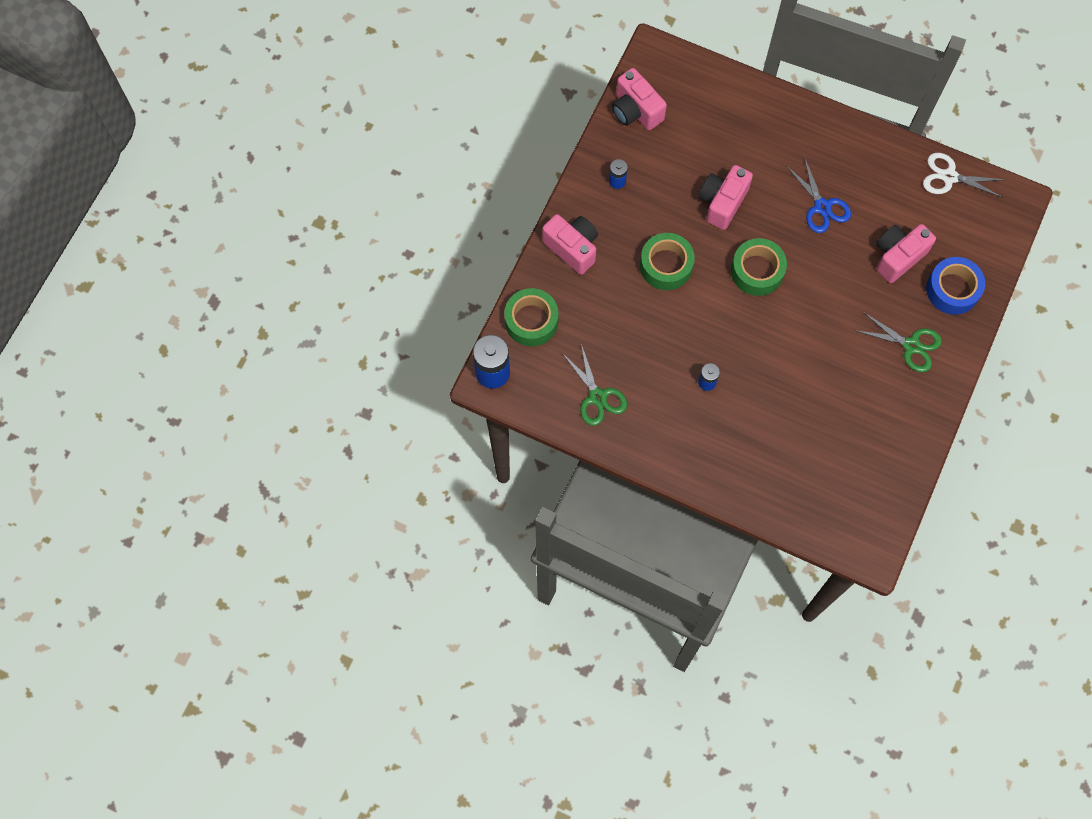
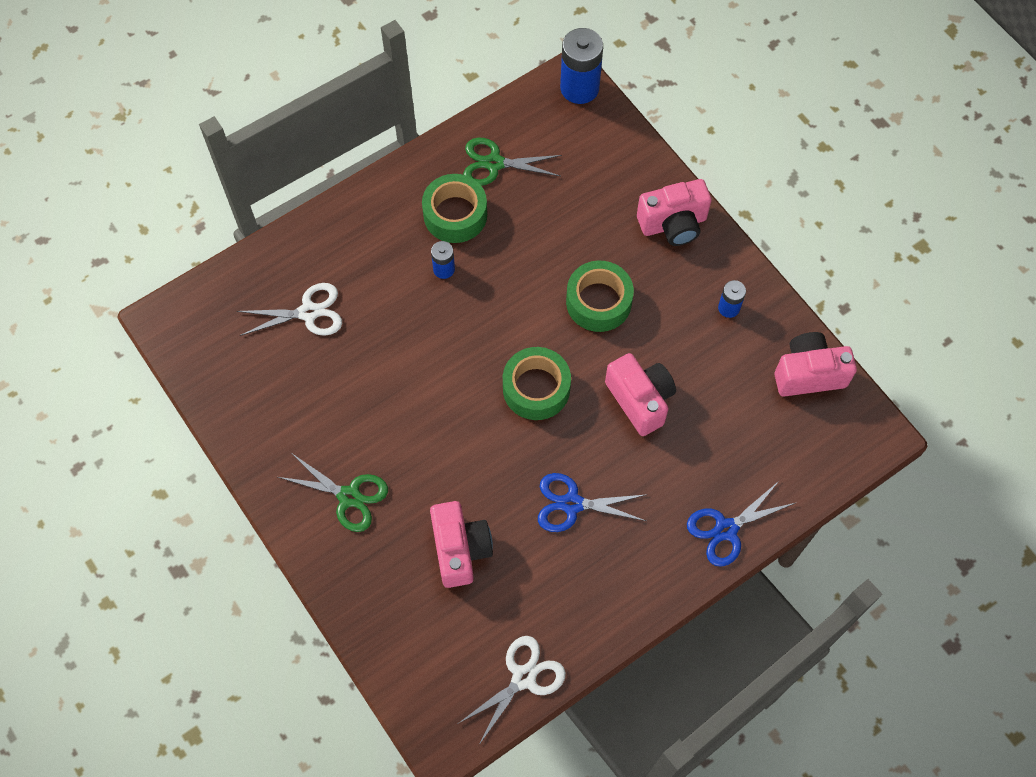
camera: 120 degrees right, 5 degrees down
green tape [504,288,559,346] -> green tape moved to [422,174,487,243]
green scissors [854,312,942,372] -> green scissors turned 120 degrees counterclockwise [278,454,388,532]
blue tape [926,257,985,315] -> none
none -> white scissors [237,283,342,336]
none -> blue scissors [687,480,795,567]

